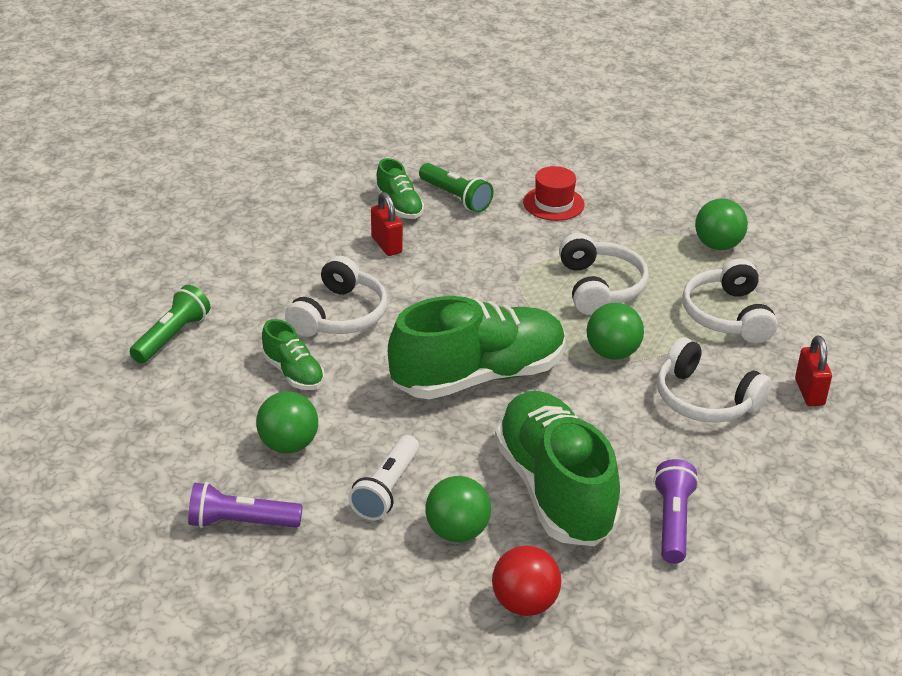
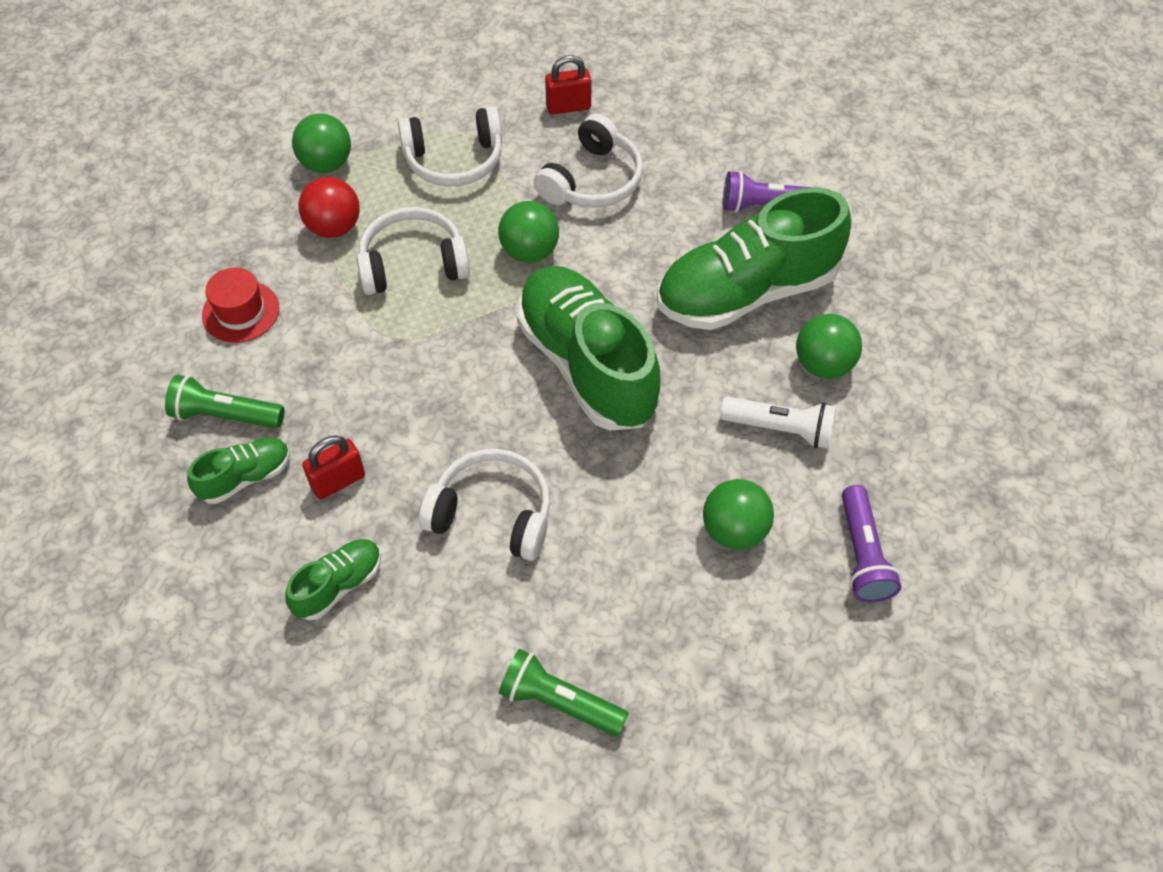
camera: 95 degrees left, 20 degrees up
green shoe [262,319,324,390] -> green shoe moved to [285,539,381,620]
green flashlight [419,163,494,213] -> green flashlight turned 120 degrees counterclockwise [165,375,284,428]
red ball [492,546,561,616] -> red ball moved to [298,177,360,238]

